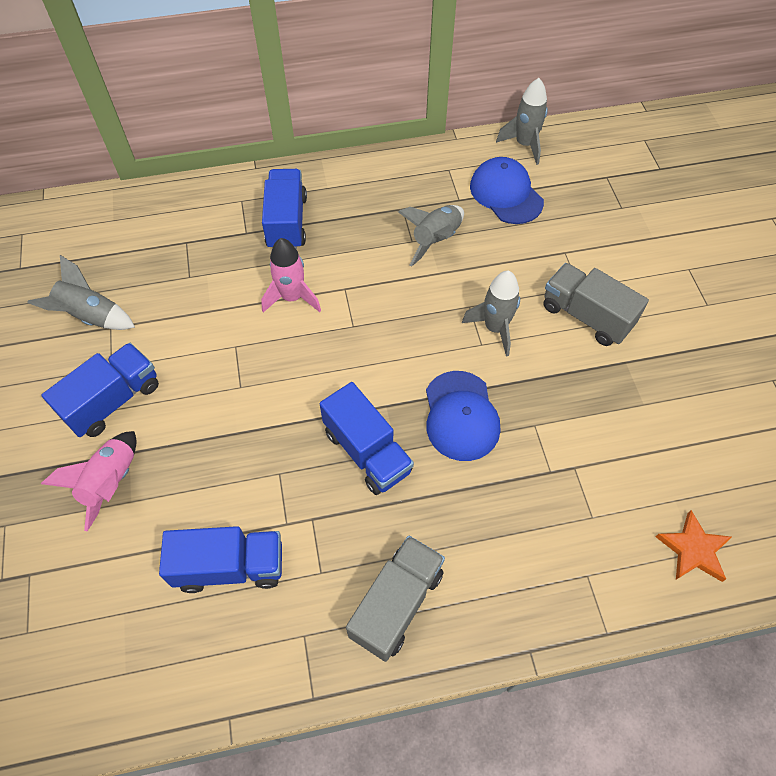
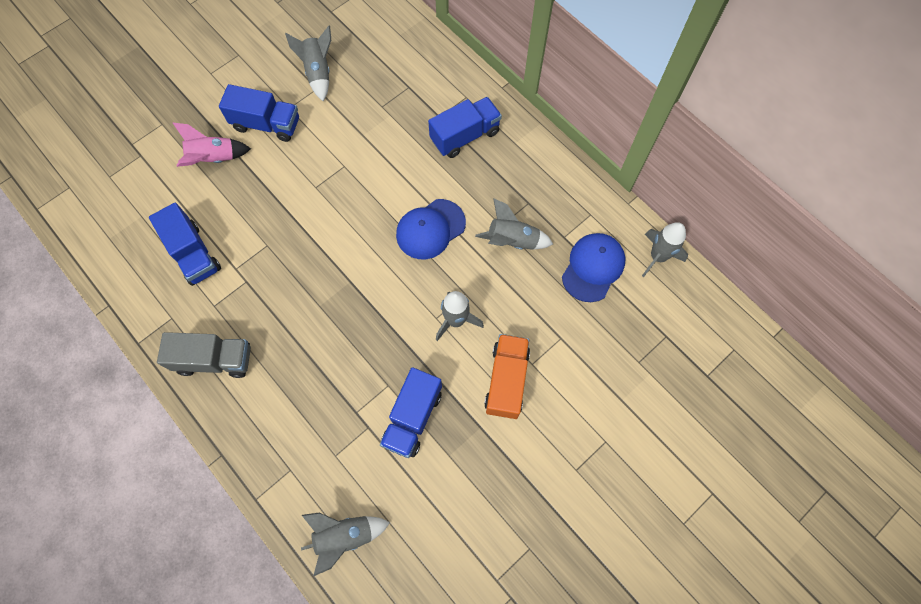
camera: 60 degrees right, 10 degrees up
pink rocket [261,238,321,313] -> none
blue truck [320,382,414,495] -> blue truck moved to [380,367,442,458]
blue cap [426,371,500,461] -> blue cap moved to [396,199,466,259]
grey truck [543,263,649,346] -> orange truck [484,334,530,419]
orange star [656,510,732,582] -> grey rocket [301,513,390,576]

